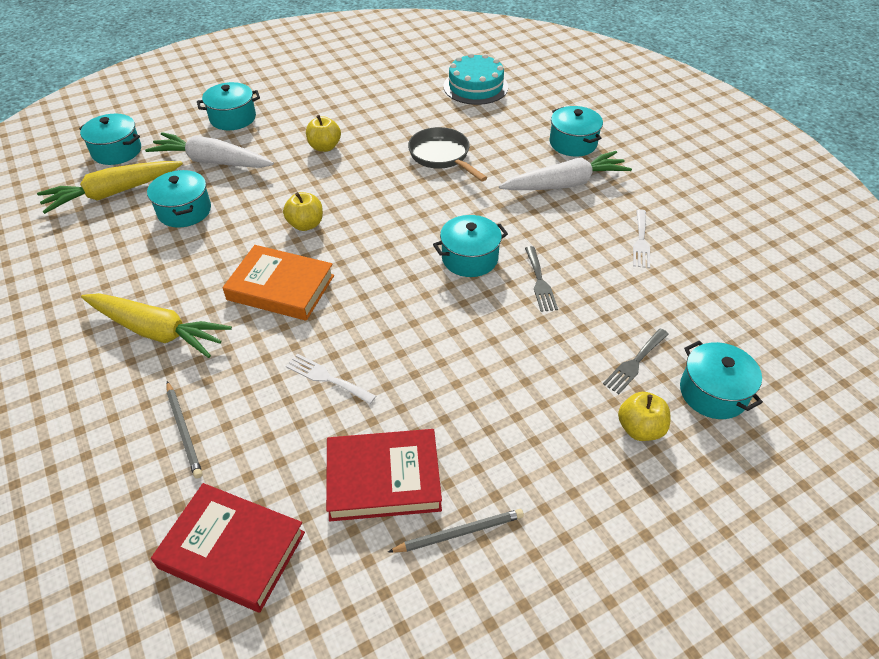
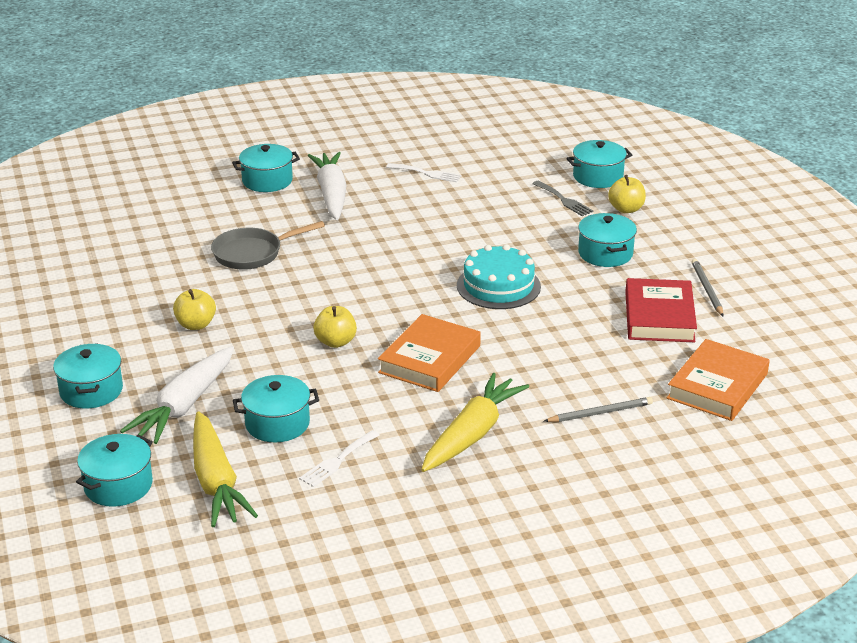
camera: 80 degrees left, 15 degrees down
red book [151,483,305,612] -> orange book [667,339,770,421]
white fork [286,354,376,404] -> white fork moved to [299,430,380,487]
turquoise pot [433,215,508,277] -> turquoise pot moved to [578,213,637,267]
turquoise cake [444,53,508,105] -> turquoise cake moved to [457,244,541,309]
grey fork [525,246,558,312] -> none

